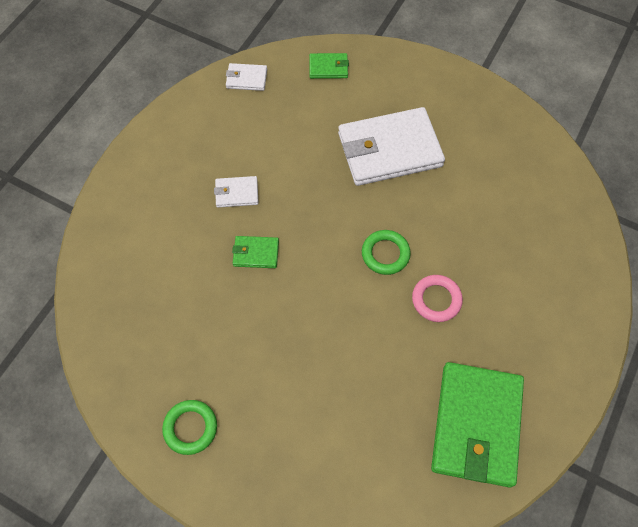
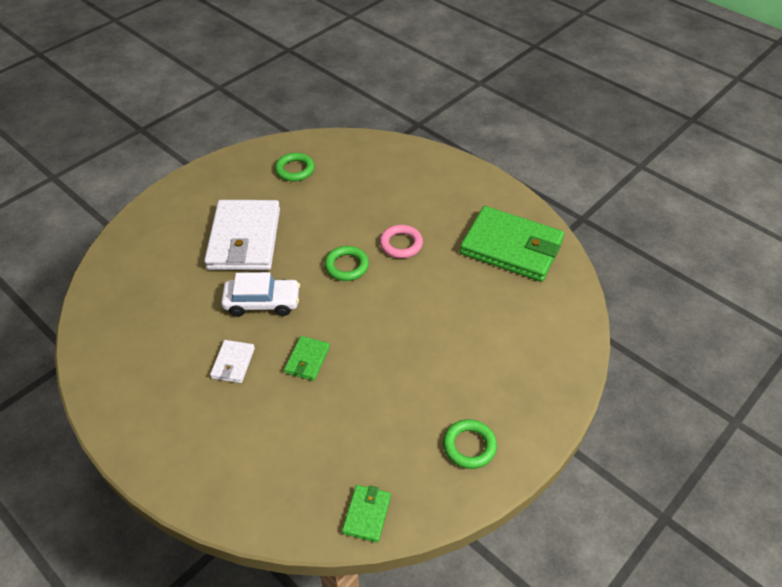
camera: 75 degrees left, 15 degrees down
white wallet [226,63,267,91] -> none
green wallet [309,53,349,79] -> green wallet moved to [342,485,391,543]
none -> white car [221,272,300,317]
none -> green ring [275,153,315,181]

